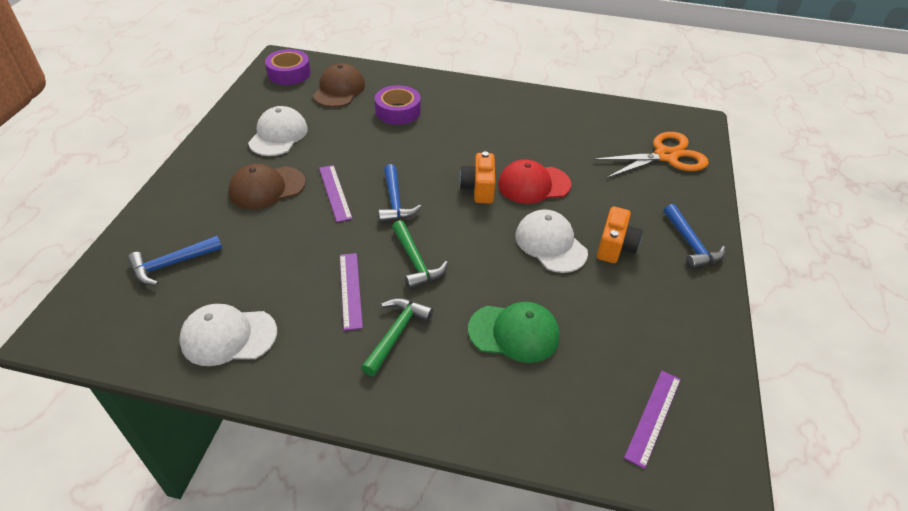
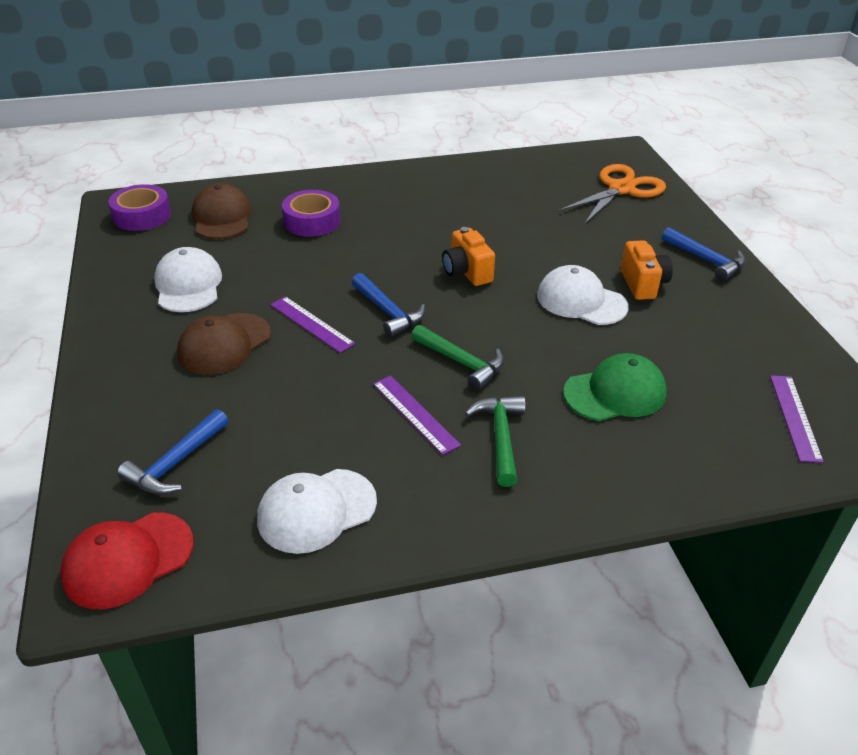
camera: 25 degrees left, 5 degrees down
red cap [498,160,571,204] -> red cap moved to [60,512,194,609]

